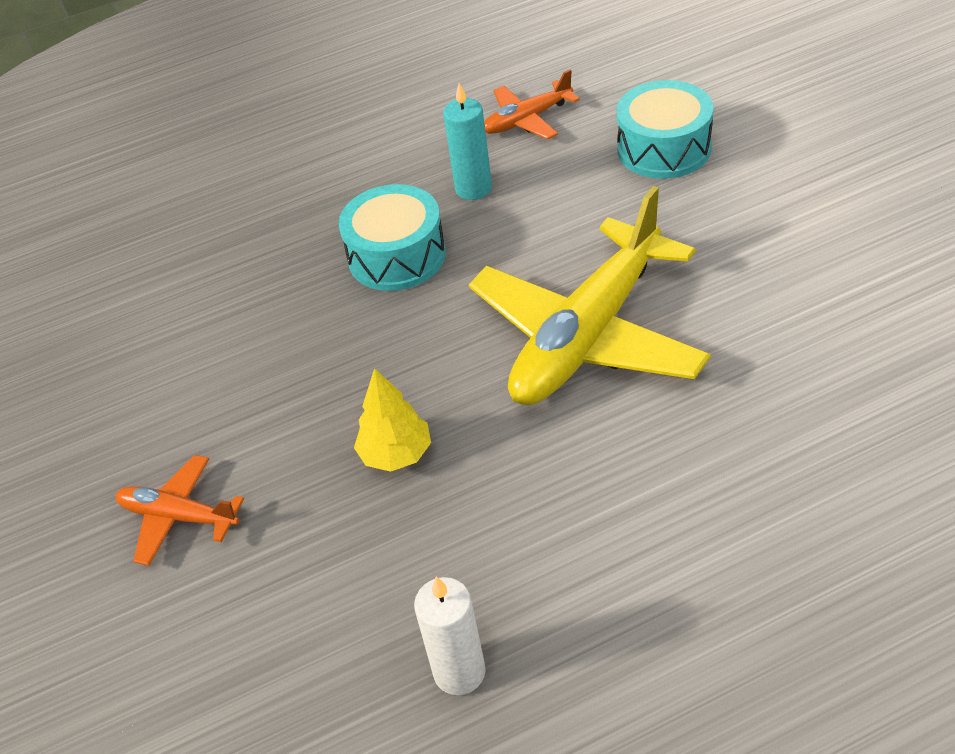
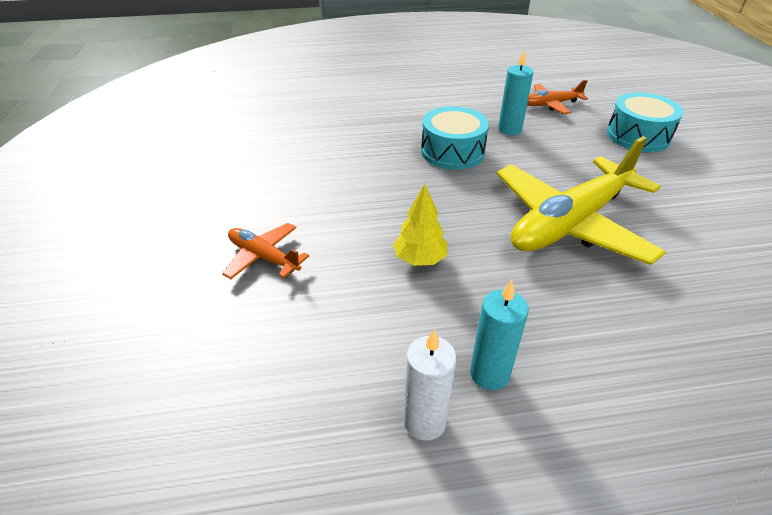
camera: 10 degrees right, 5 degrees down
none -> turquoise candle [470,280,529,390]

